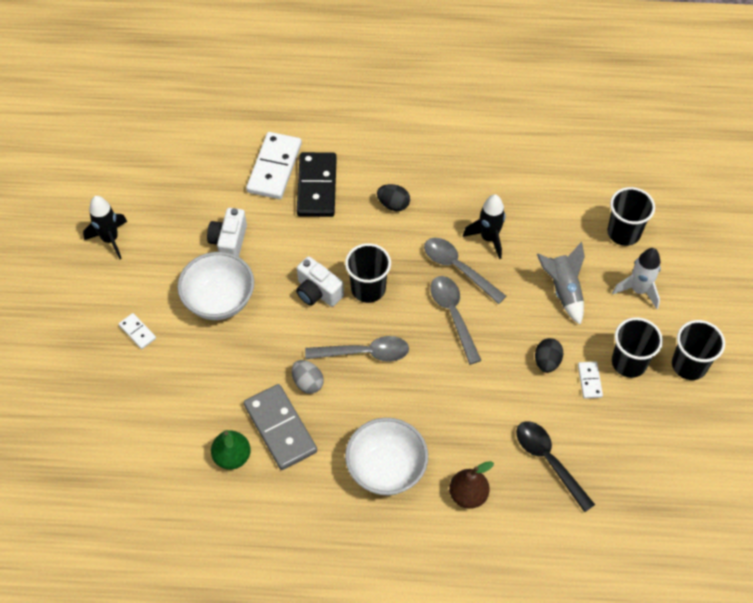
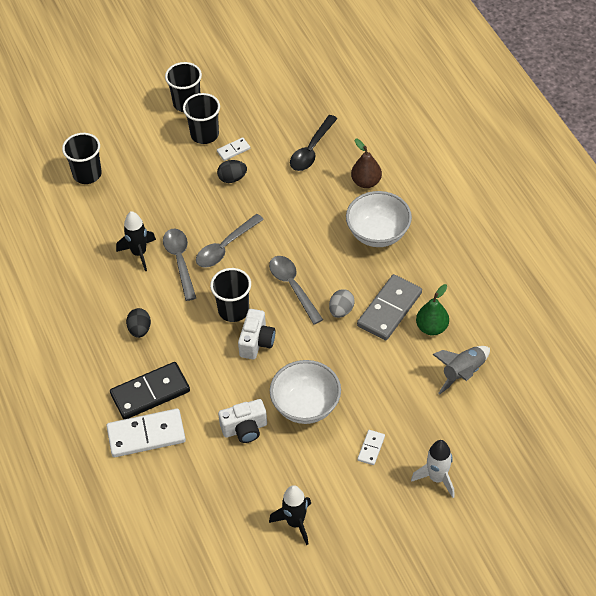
camera: 115 degrees left, 5 degrees down
grey spoon [424,238,506,304] -> grey spoon turned 150 degrees clockwise [163,229,196,301]
grey rocket [537,242,585,325] -> grey rocket moved to [432,346,490,394]
white rocket [612,248,661,309] -> white rocket moved to [411,440,455,498]

